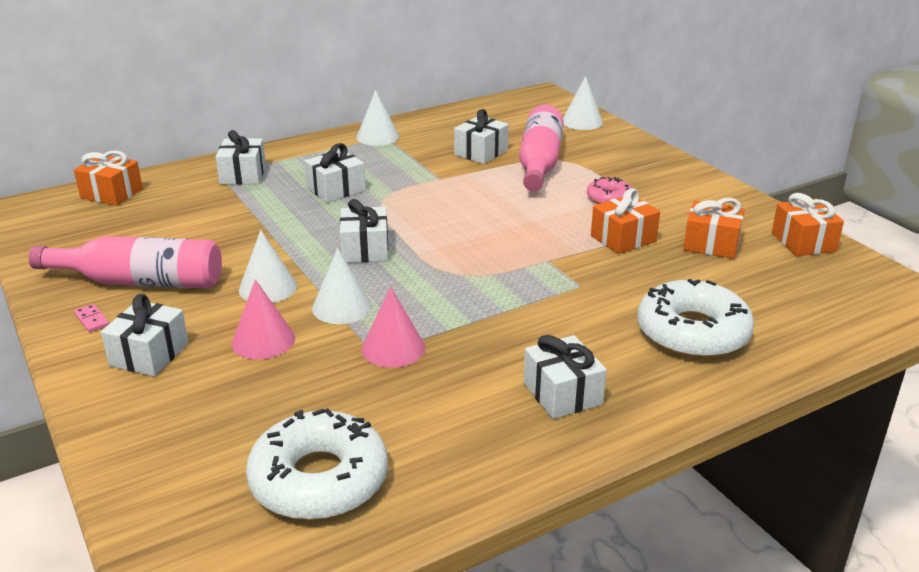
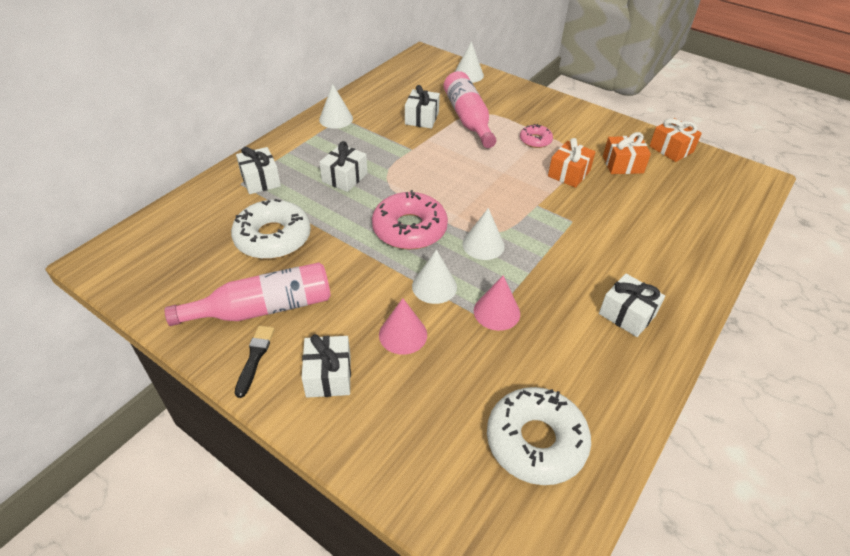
camera: 25 degrees left, 15 degrees up
orange gift [74,150,143,206] -> none
pink domino [74,304,109,332] -> black brush [235,326,275,398]
white cone [239,230,297,303] -> white cone moved to [462,208,505,260]
white gift [340,199,388,263] -> pink donut [372,190,448,250]
white donut [637,279,754,359] -> white donut moved to [231,199,311,259]

